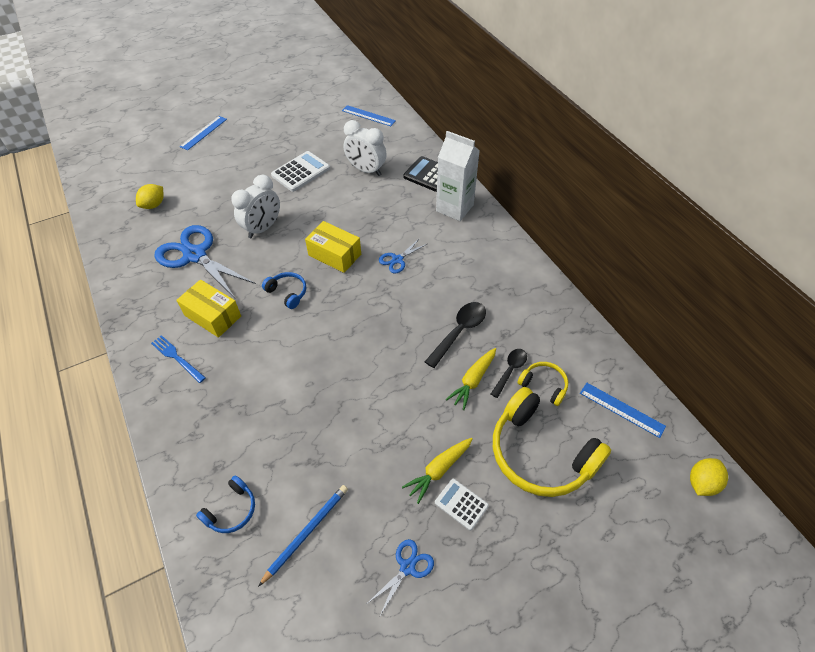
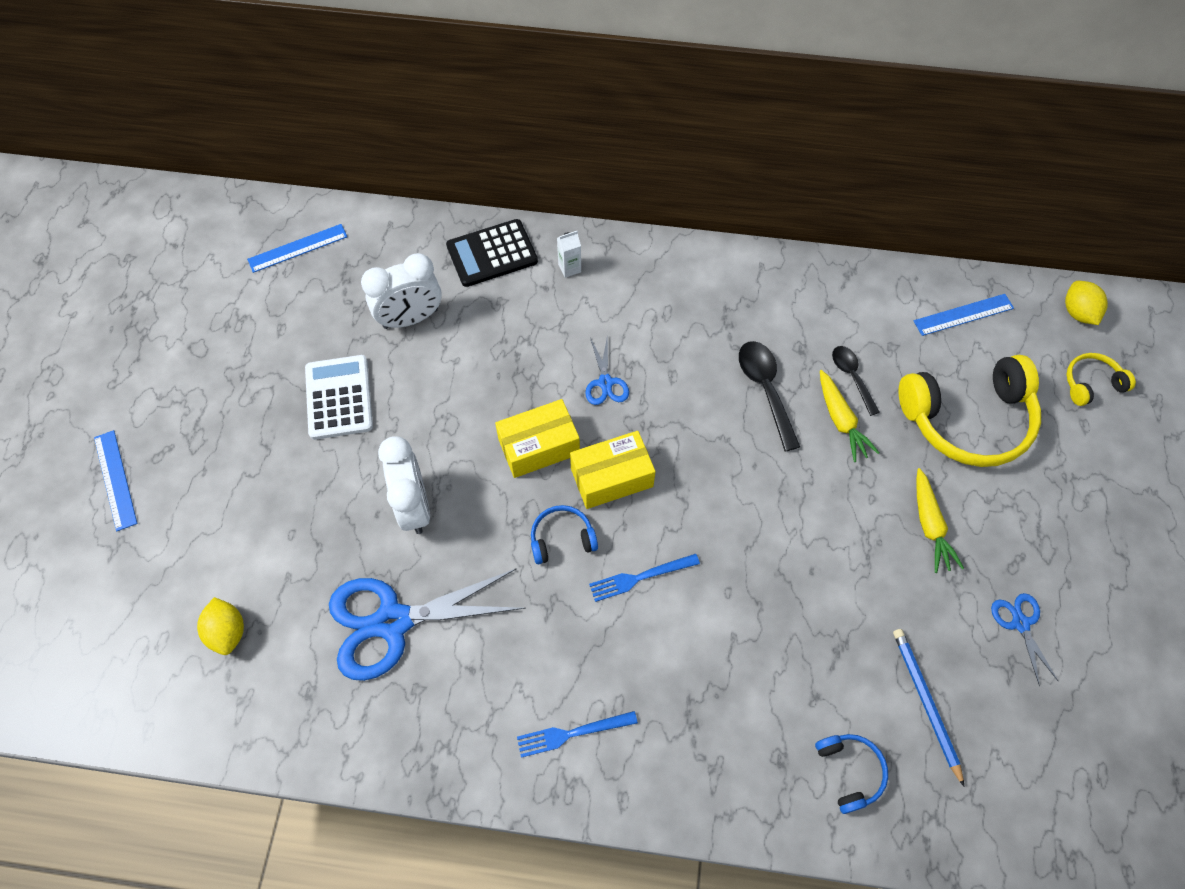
camera: 55 degrees left, 10 degrees up
yellow box [176,280,241,338] -> yellow box moved to [570,431,656,509]
white calculator [435,479,489,531] -> none
white carton [436,131,480,221] -> white carton [557,231,581,278], size x0.42
yellow headphones [518,362,568,406] -> yellow headphones moved to [1066,353,1136,406]
none -> blue fork [589,554,700,602]

